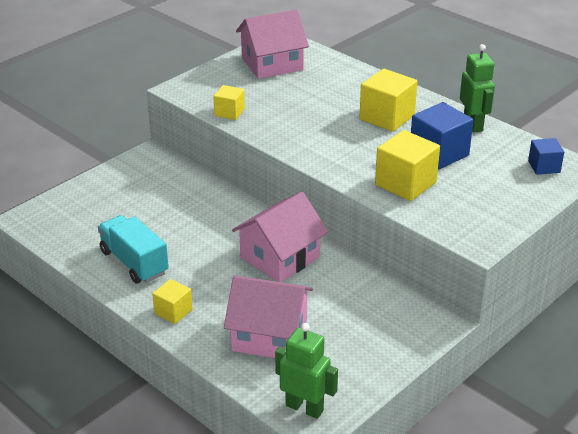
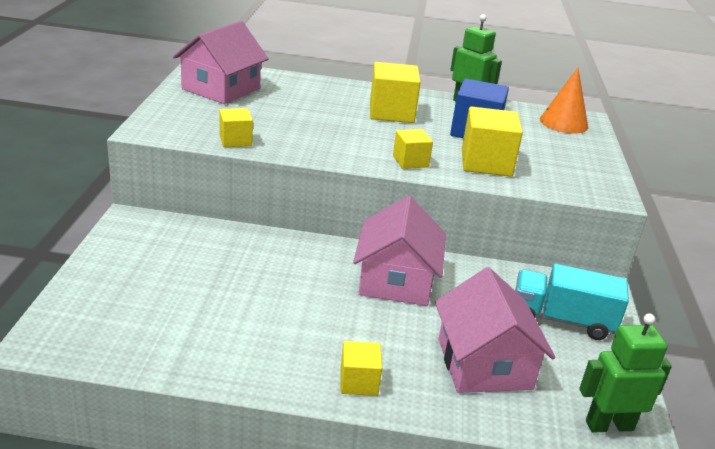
camera: 40 degrees left, 5 degrees down
turquoise truck [98,215,169,283] -> turquoise truck moved to [515,264,629,340]
pink house [224,275,313,358] -> pink house turned 75 degrees counterclockwise [435,267,555,393]
blue cube [528,138,564,175] -> orange cone [540,68,588,134]
none -> yellow cube [393,129,433,169]

